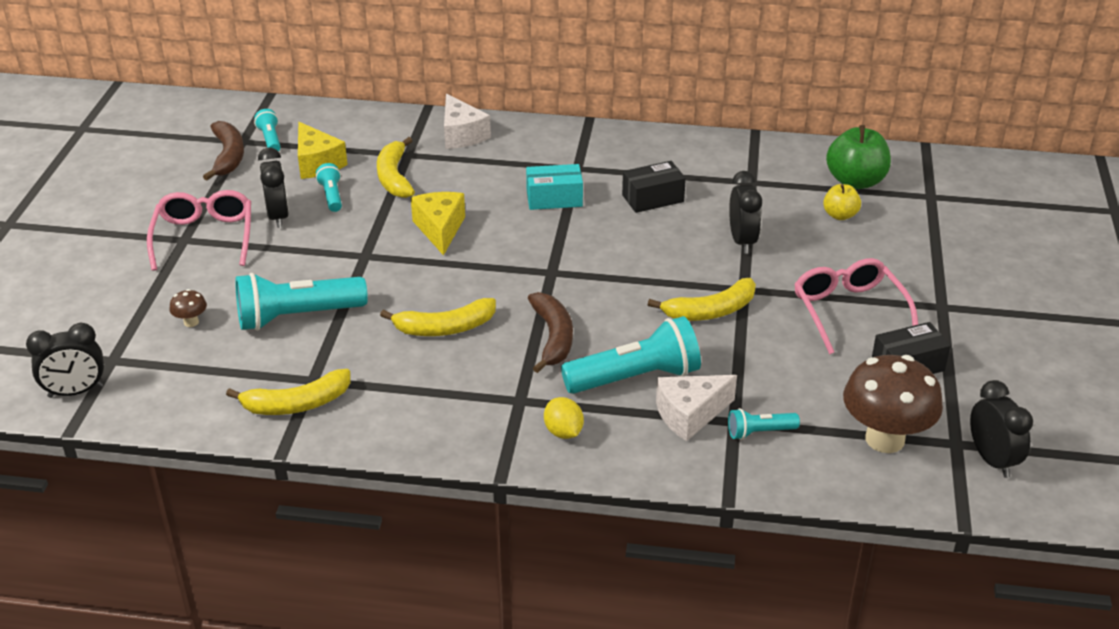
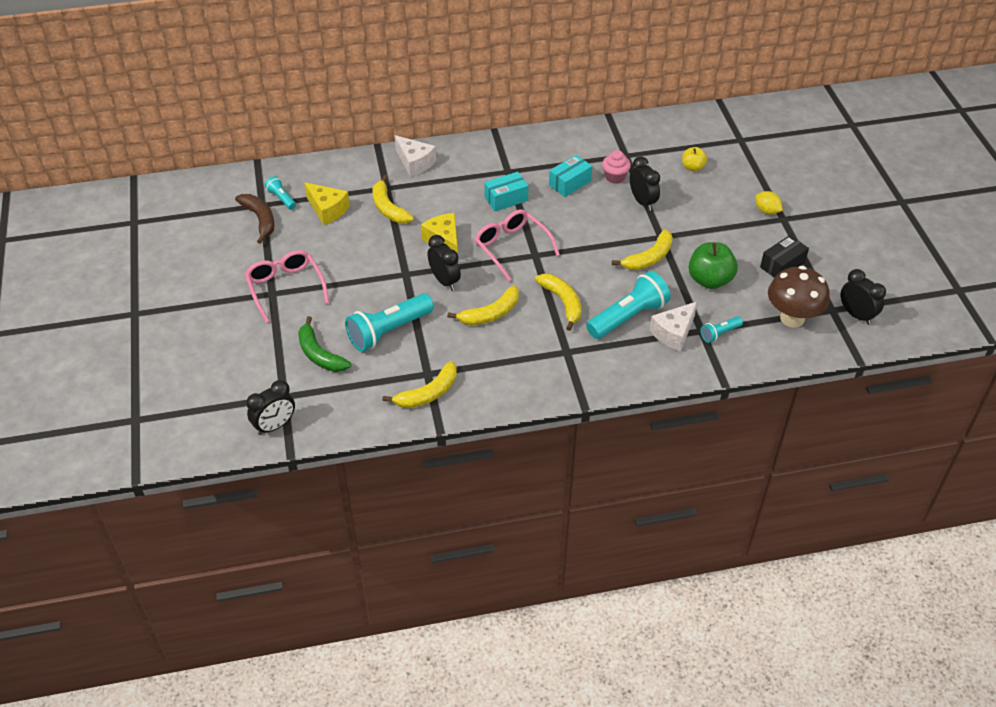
camera: 20 degrees left, 10 degrees up
brown mushroom [170,289,207,327] -> green banana [298,316,351,372]
black clock [258,148,289,228] -> black clock moved to [428,235,461,291]
turquoise flashlight [316,163,342,212] -> none
brown banana [528,292,573,373] -> yellow banana [535,274,581,331]
yellow lemon [544,397,584,439] -> yellow lemon moved to [755,191,783,215]
black box [622,161,686,213] -> turquoise box [549,155,592,197]
pink glasses [794,258,918,354] -> pink glasses moved to [474,209,560,281]
green apple [826,125,891,189] -> green apple moved to [689,242,738,289]
none -> pink cupcake [602,150,631,184]

